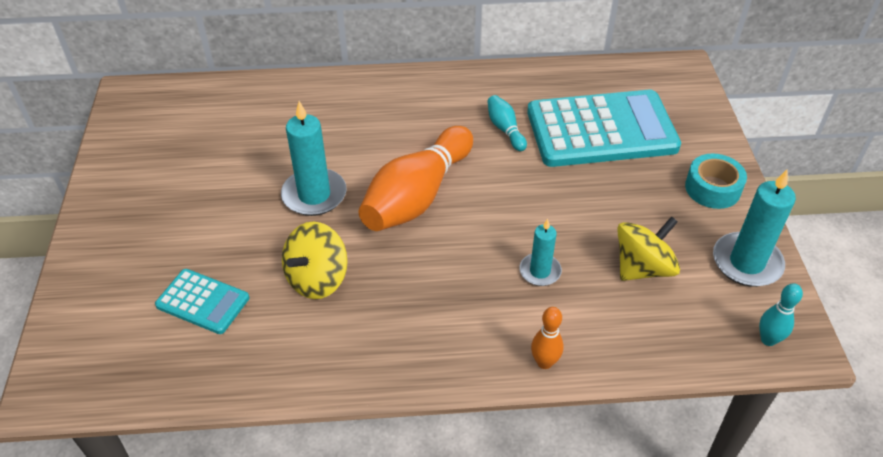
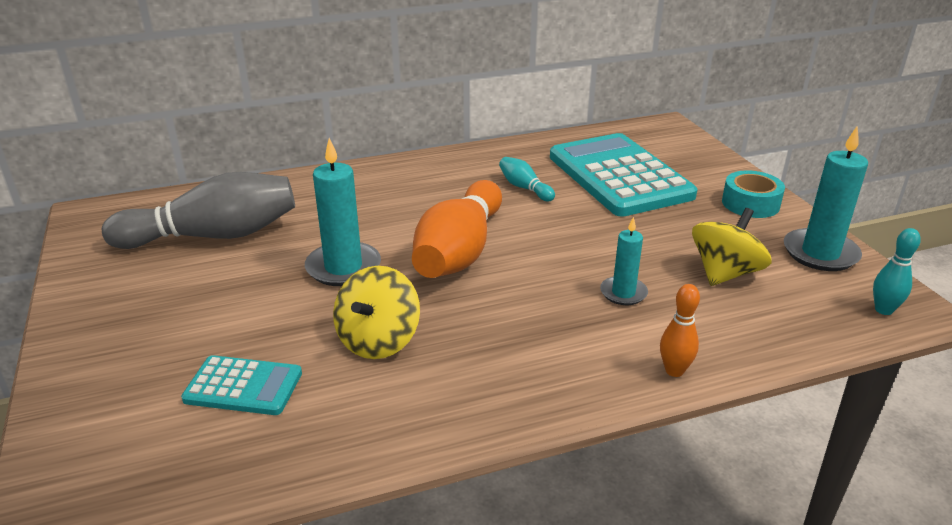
camera: 15 degrees left, 15 degrees down
turquoise calculator [527,90,681,167] -> turquoise calculator turned 90 degrees counterclockwise [550,133,697,217]
none -> grey bowling pin [102,172,295,249]

